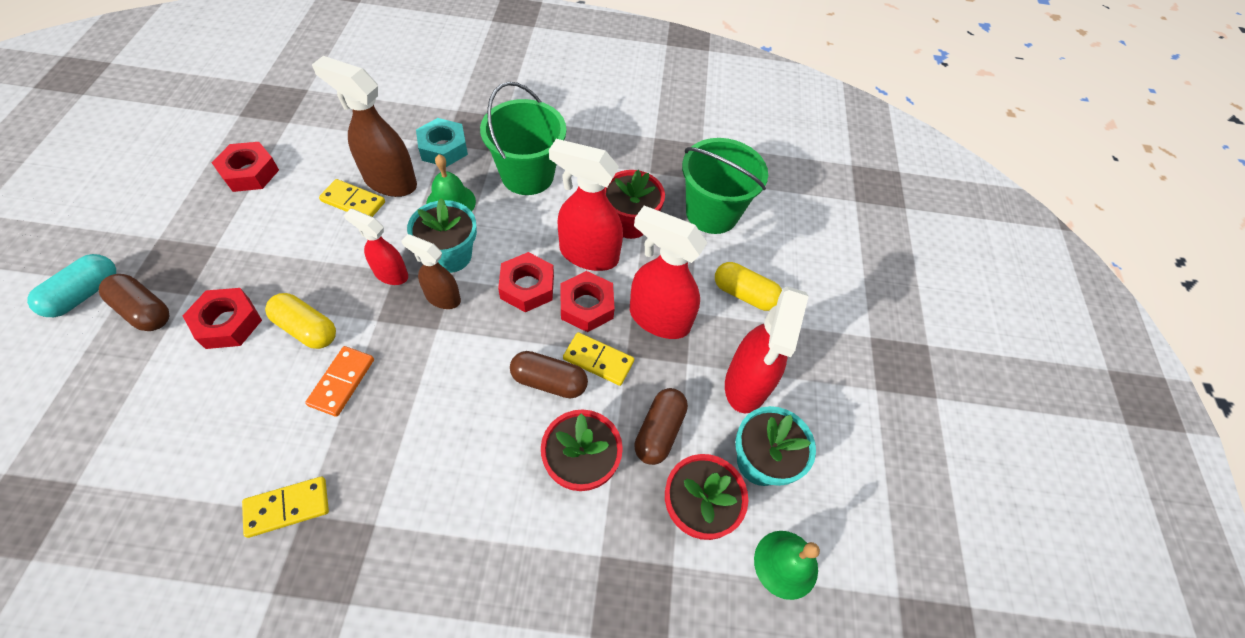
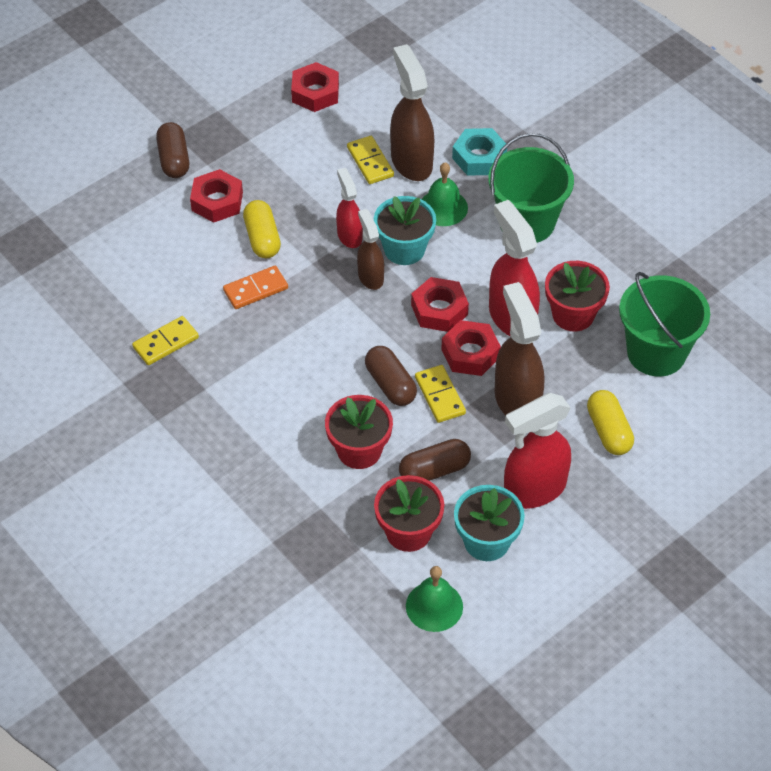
camera: 50 degrees right, 5 degrees down
turquoise capsule [27,254,116,317] -> none
yellow domino [242,477,329,538] -> yellow domino turned 60 degrees counterclockwise [132,316,199,365]
red spray bottle [630,206,707,339] -> brown spray bottle [495,282,544,415]

